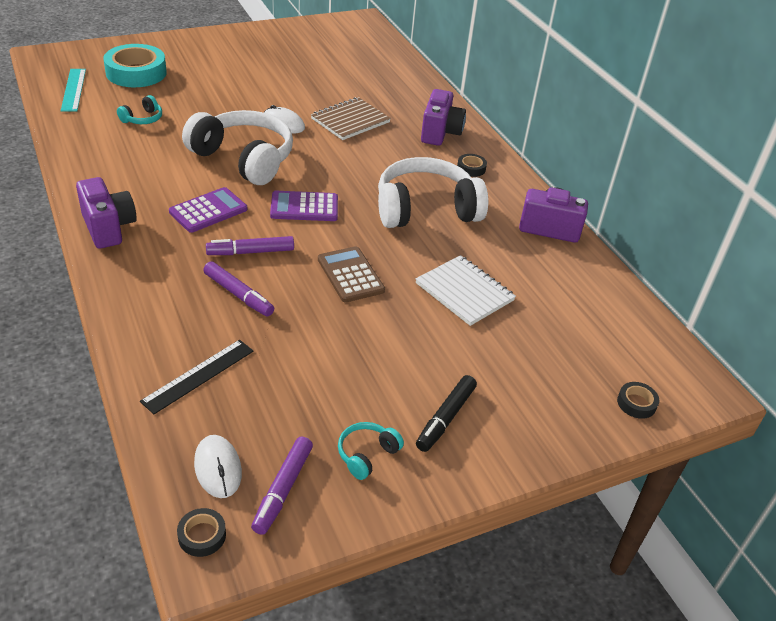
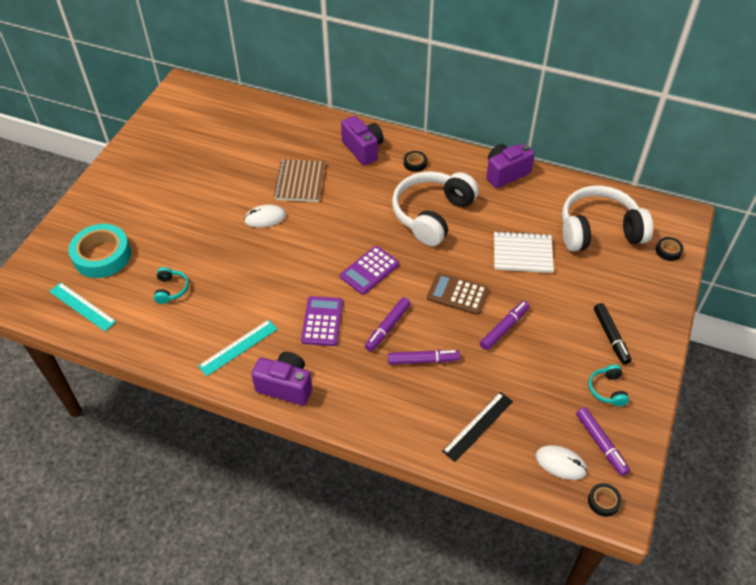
camera: 40 degrees left, 10 degrees up
black ruler [140,340,253,414] -> black ruler turned 45 degrees clockwise [442,392,513,462]
white headphones [182,110,293,185] -> white headphones moved to [562,186,653,251]
none -> turquoise ruler [198,319,278,376]
none -> purple marker [480,301,530,350]

